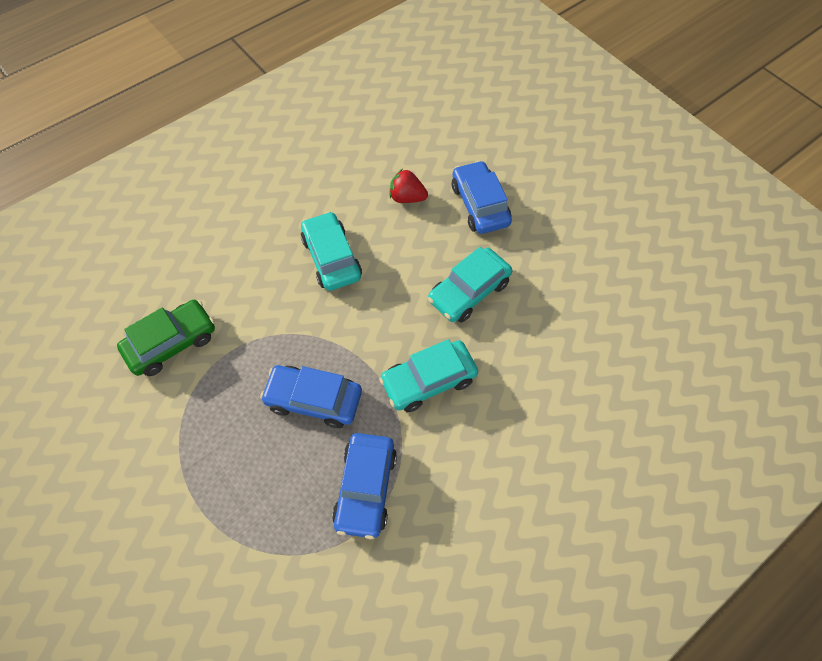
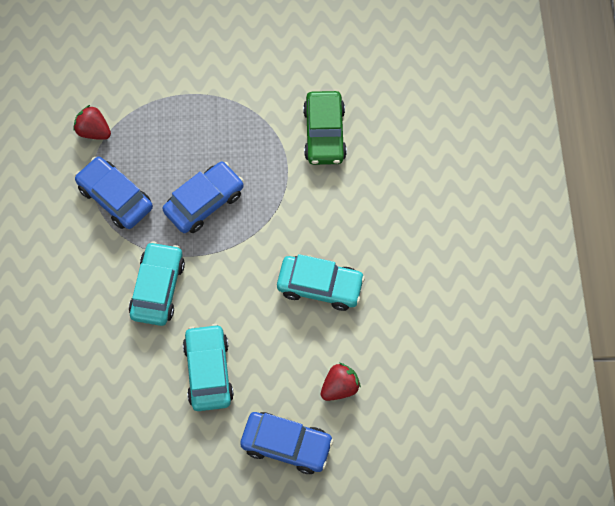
camera: 125 degrees right, 5 degrees up
none -> red strawberry [73,105,111,140]

